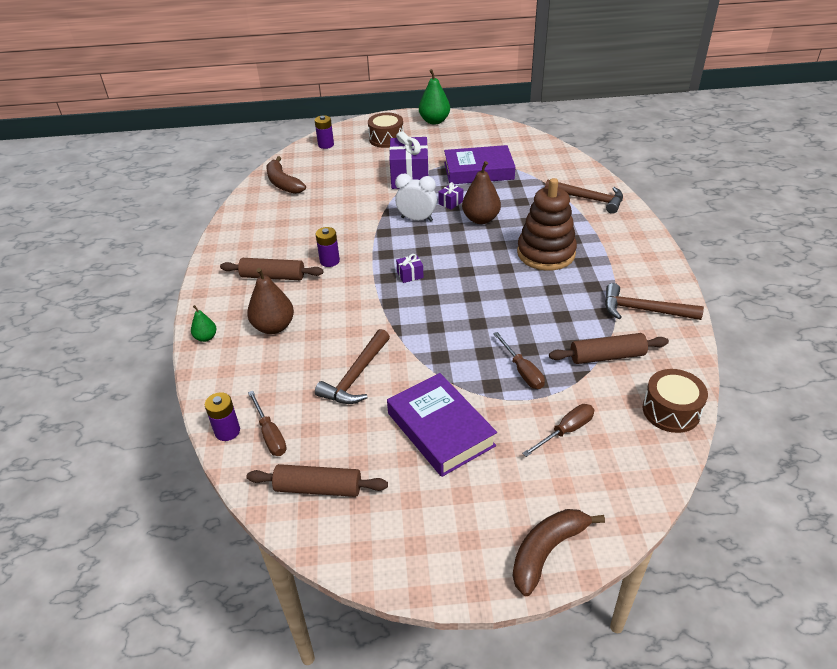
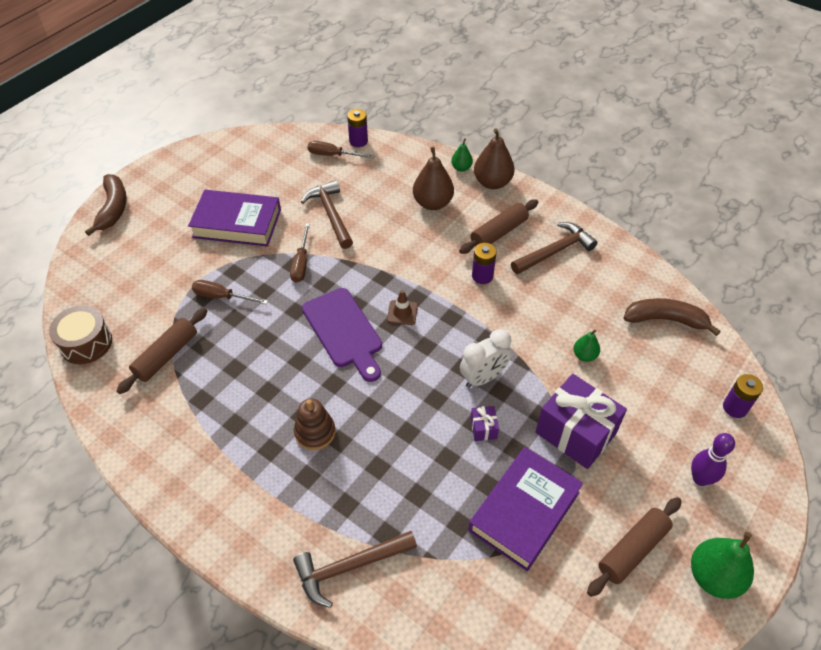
camera: 130 degrees right, 10 degrees up
brown rolling pin [247,464,388,497] -> brown rolling pin moved to [587,497,682,597]
brown drum [368,113,404,148] -> purple bowling pin [691,433,735,486]
purple gift [396,254,424,283] -> brown traffic cone [387,290,418,325]
brown pear [462,161,501,224] -> brown pear moved to [474,128,515,189]
brown stacking toy [517,178,577,271] -> brown stacking toy [294,398,335,450], size x0.56
brown screwdriver [522,404,594,457] -> brown screwdriver moved to [290,223,310,283]
brown hammer [605,283,704,320] -> brown hammer moved to [511,222,598,274]
none -> purple cutting board [302,288,382,382]
none -> green pear [573,330,600,362]

